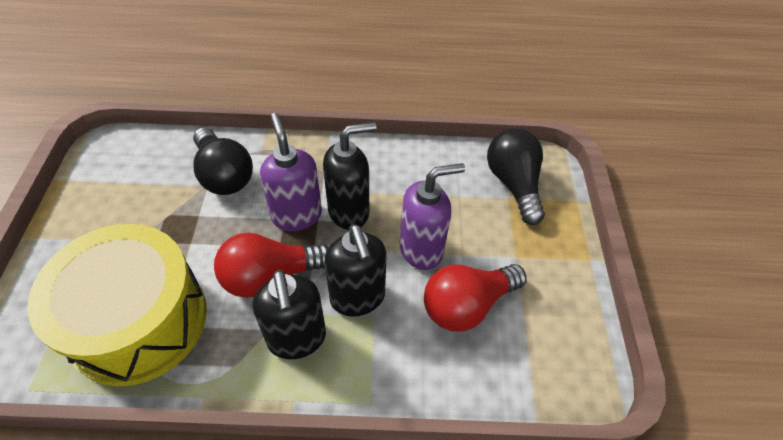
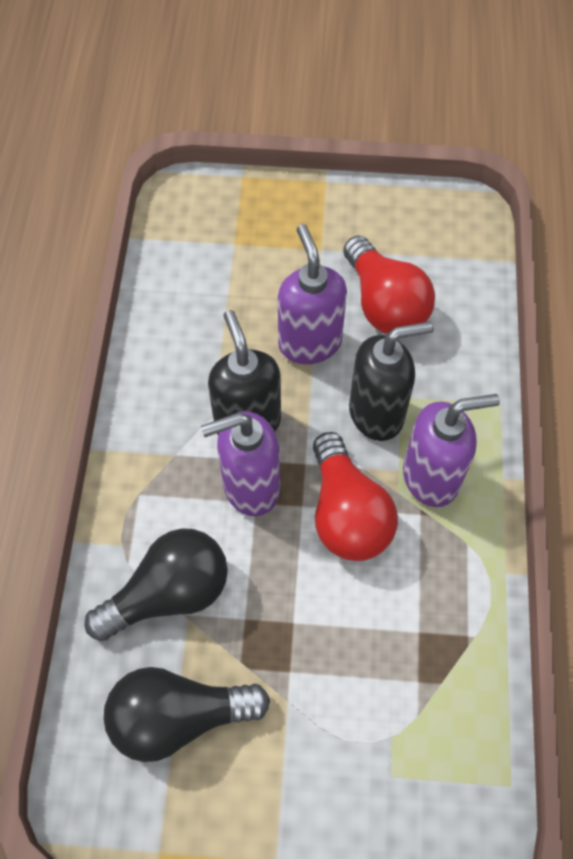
camera: 85 degrees left, 10 degrees up
yellow drum [27,224,207,386] -> none
black soap dispenser [253,270,326,359] -> purple soap dispenser [403,394,500,507]
black light bulb [487,128,545,225] -> black light bulb moved to [104,667,270,762]

